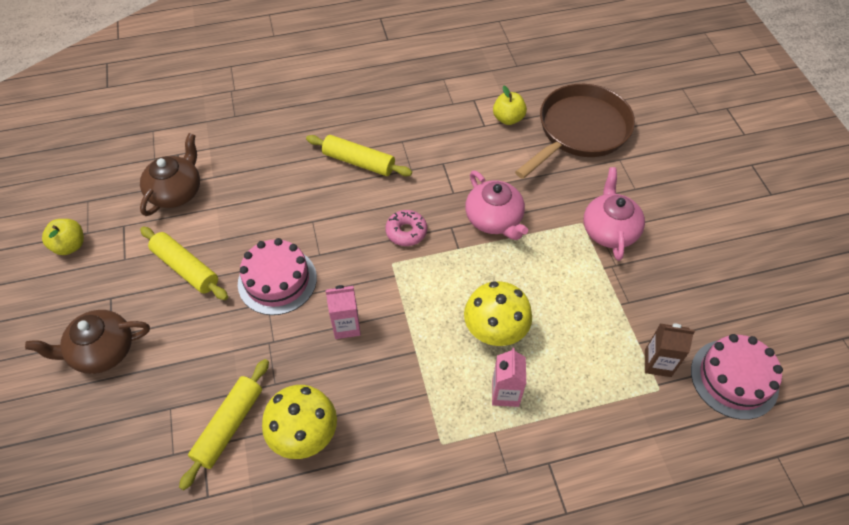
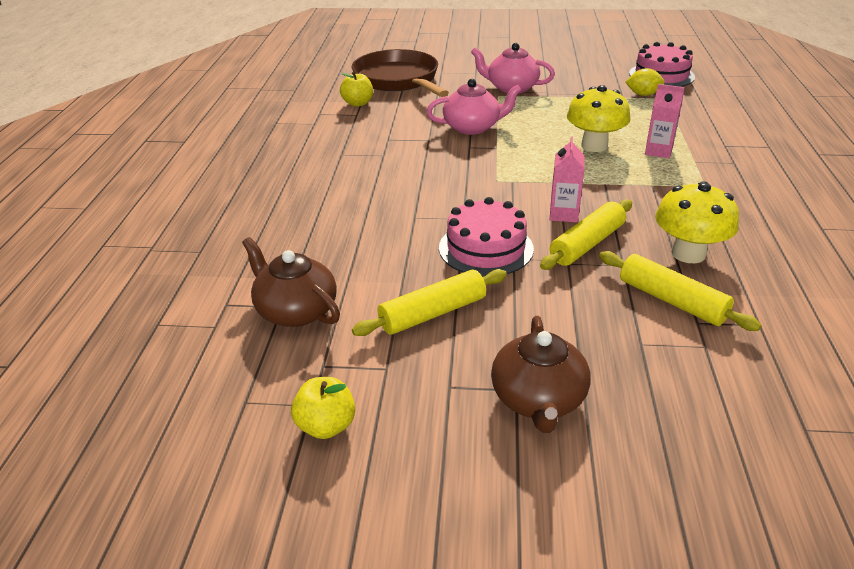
camera: 70 degrees left, 20 degrees down
yellow rolling pin [306,135,412,176] -> yellow rolling pin moved to [540,199,632,270]
pink donut [386,210,427,246] -> none
brown carton [645,323,695,377] -> yellow lemon [626,68,664,96]

